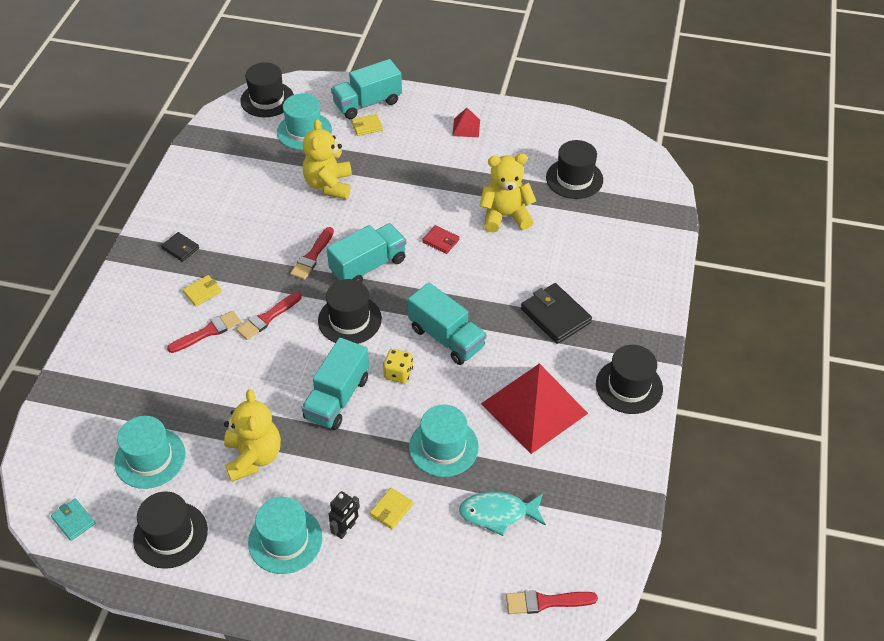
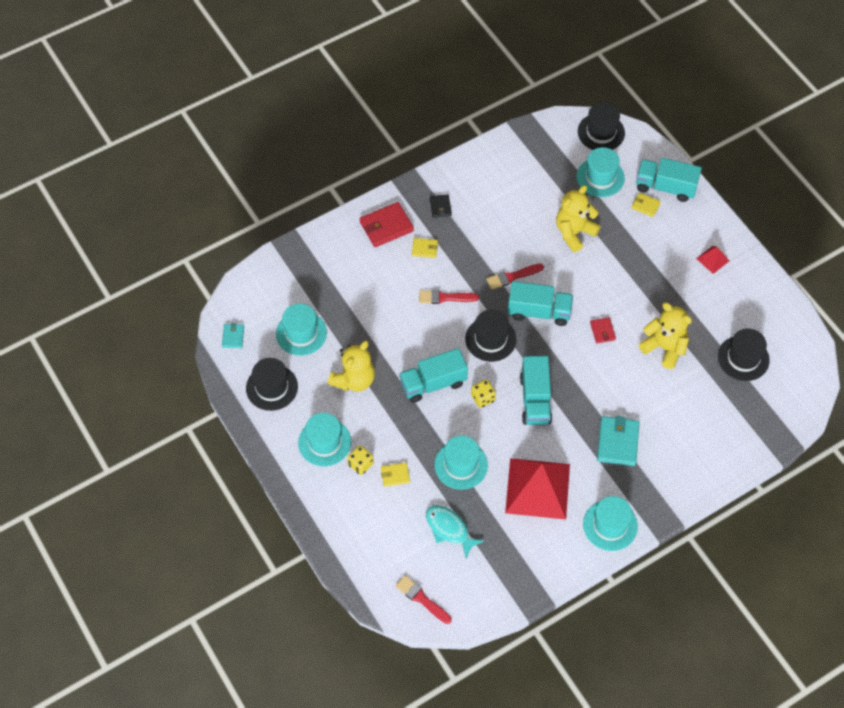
camera: 45 degrees right, 10 degrees up
red brush [167,311,241,353] -> none
black robot [328,491,360,539] -> yellow dice [347,445,374,475]
black wallet [521,283,592,344] -> turquoise wallet [597,416,640,466]
black hat [596,345,663,414] -> turquoise hat [583,496,638,551]
none -> red wallet [359,202,414,247]

